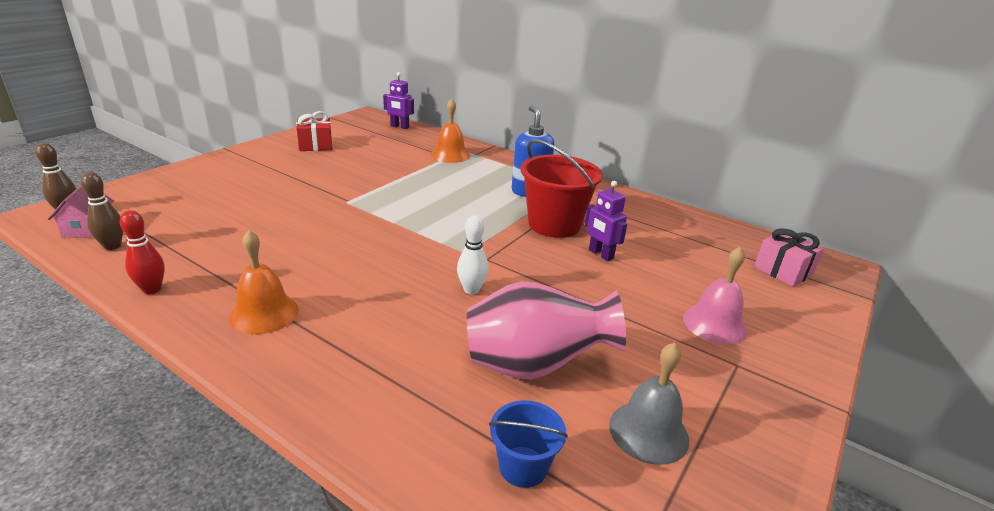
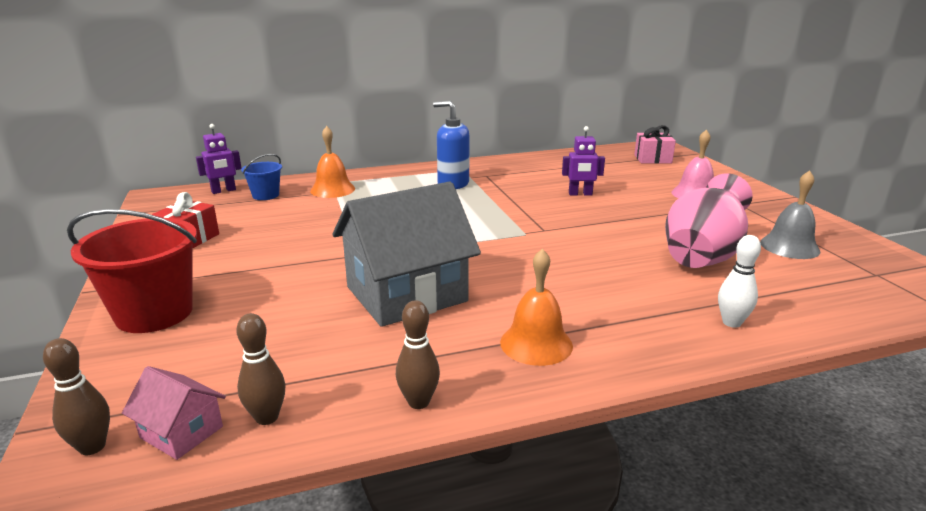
camera: 50 degrees left, 5 degrees down
red bowling pin [120,210,165,294] -> brown bowling pin [396,300,440,409]
white bowling pin [457,215,488,294] -> white bowling pin moved to [718,235,761,328]
blue bucket [489,400,568,488] -> blue bucket moved to [241,154,282,200]
red bucket [520,140,603,238] -> red bucket moved to [67,209,197,333]
none -> grey house [332,182,481,327]

